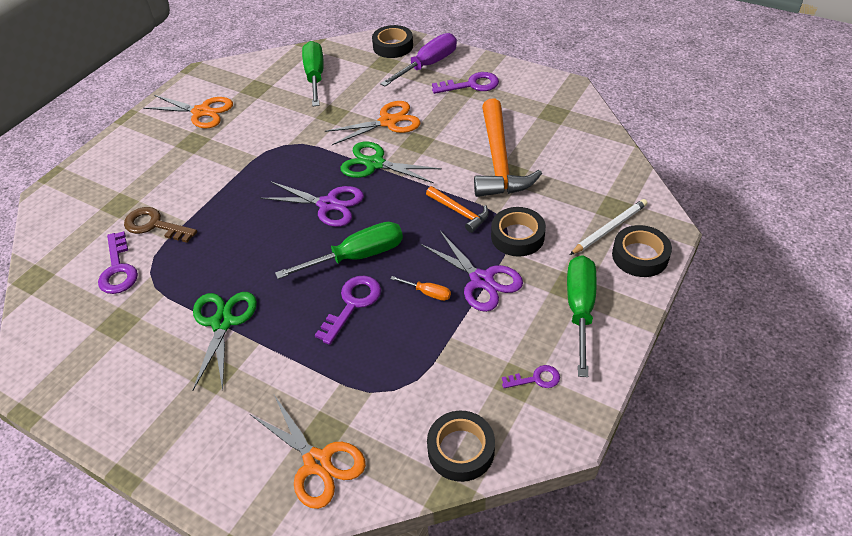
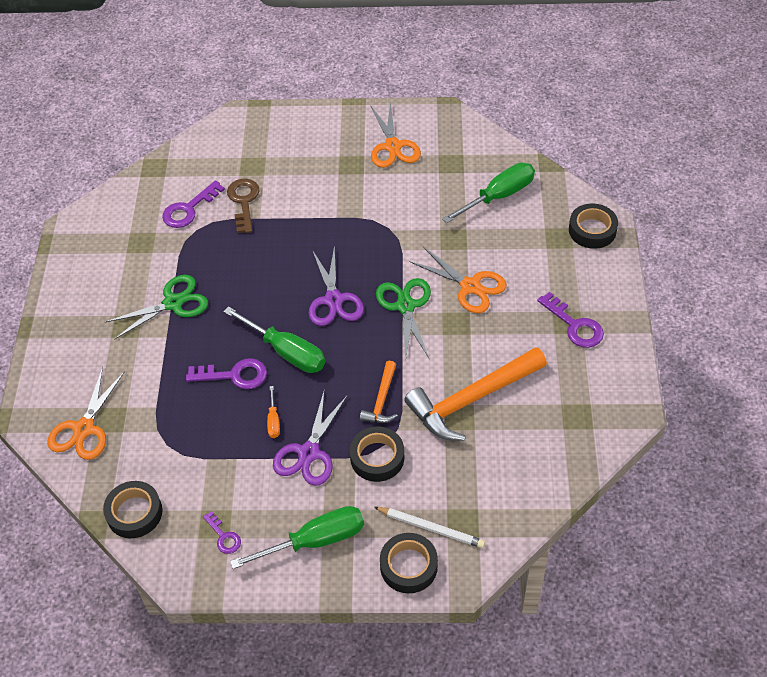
camera: 60 degrees right, 5 degrees up
purple screwdriver [380,33,457,86] -> none

